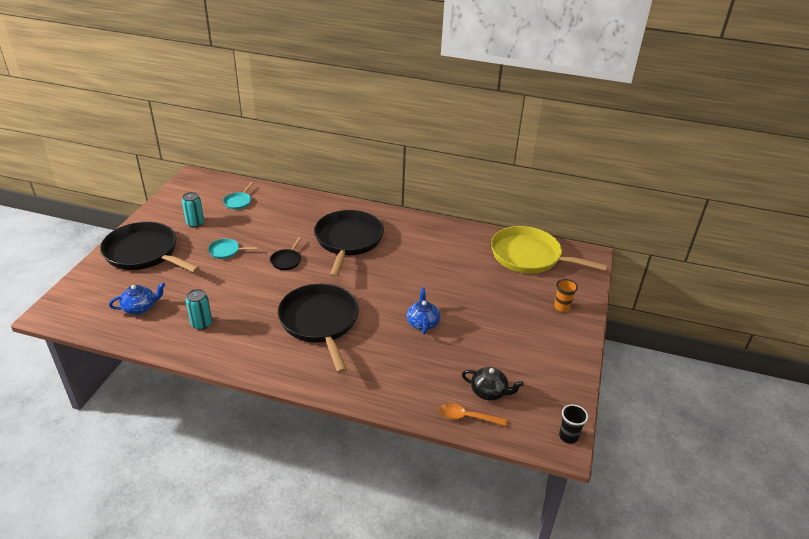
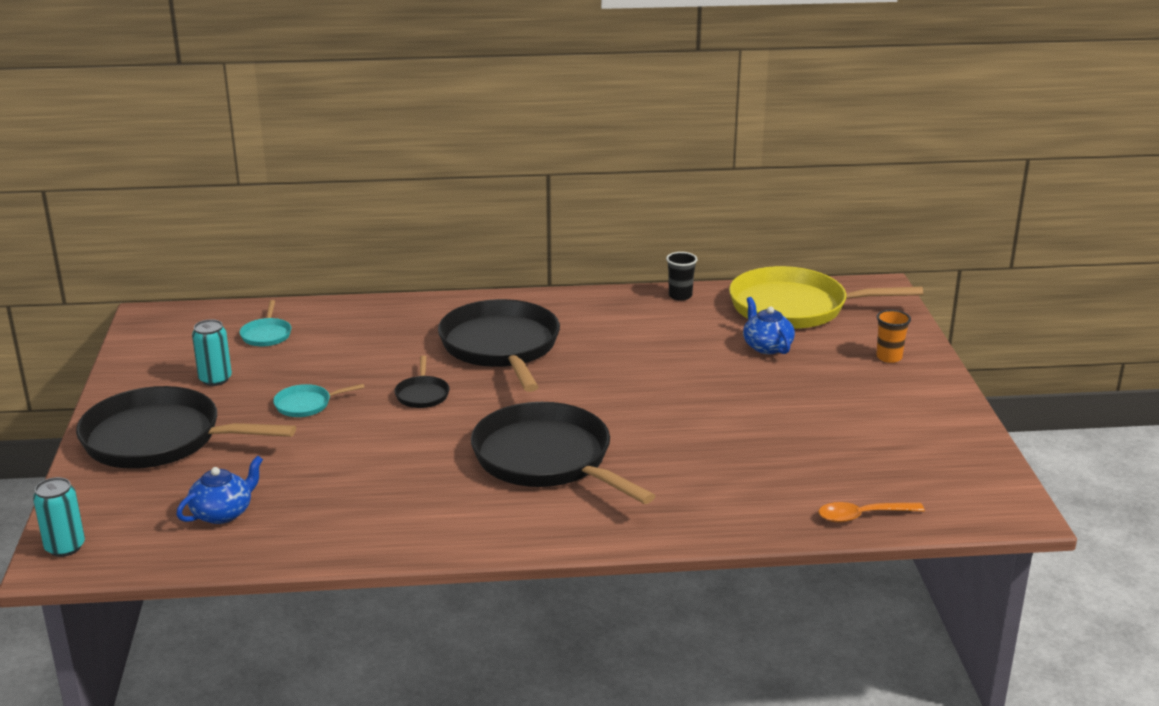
camera: 20 degrees left, 10 degrees down
turquoise can [186,289,212,330] -> turquoise can moved to [33,477,85,557]
blue teapot [406,288,440,335] -> blue teapot moved to [743,297,795,354]
black teapot [462,367,524,401] -> none
black cup [559,404,588,444] -> black cup moved to [666,252,697,301]

